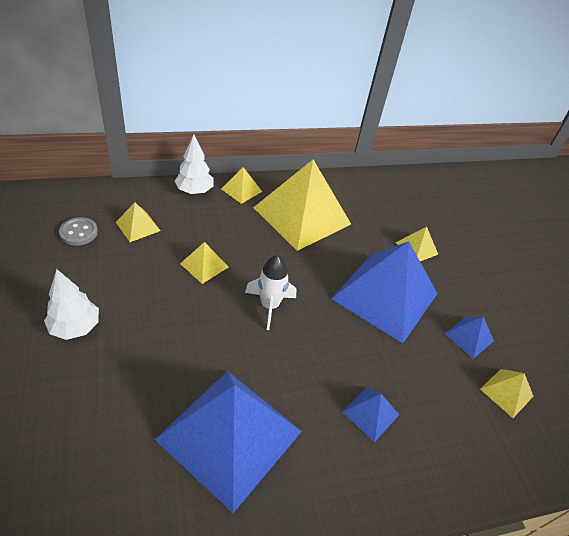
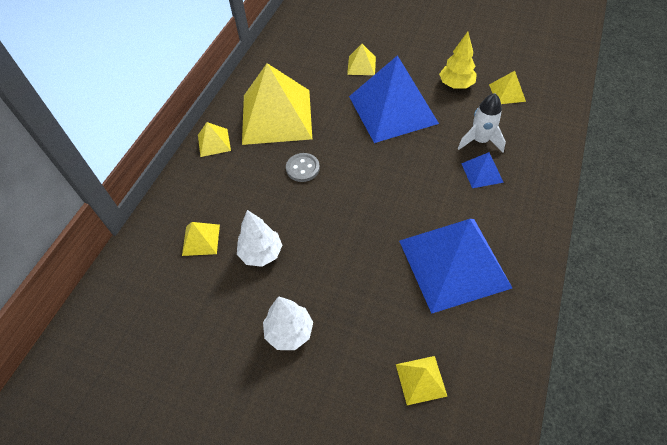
camera: 45 degrees left, 10 degrees up
grey button [59,217,98,246] -> grey button moved to [286,153,320,182]
white tree [175,135,214,194] -> white tree moved to [237,210,282,267]
yellow pyramid [180,242,228,284] -> yellow pyramid moved to [396,356,448,405]
white rocket [245,255,296,330] -> white rocket moved to [458,93,506,153]
blue pyramid [444,316,494,359] -> yellow tree [439,32,477,88]

